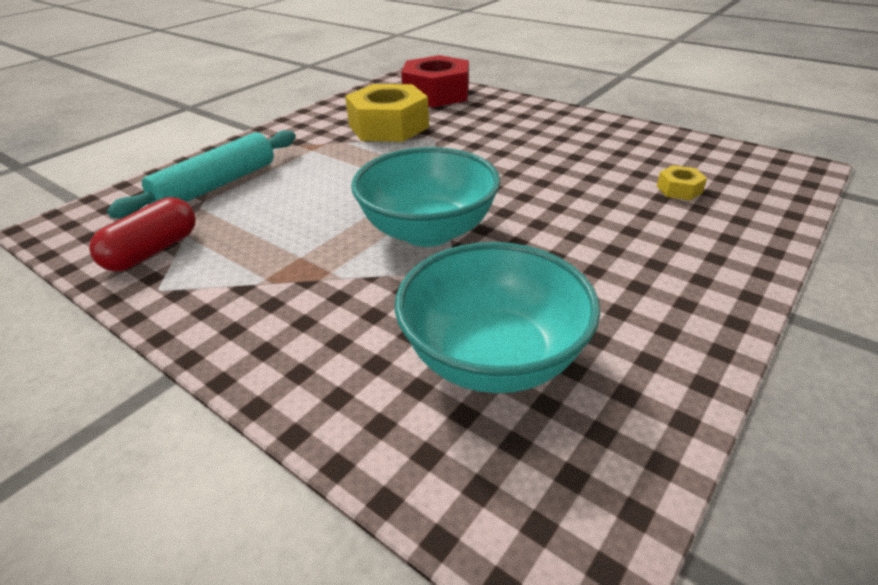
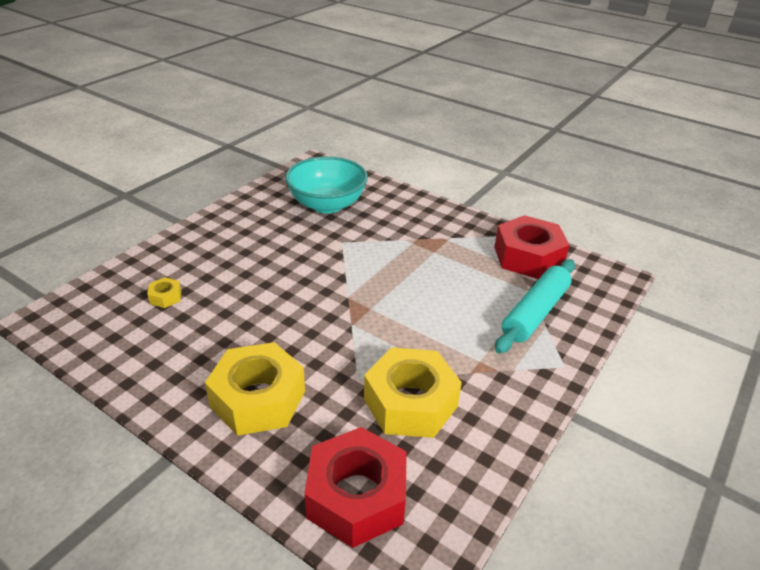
camera: 175 degrees right, 0 degrees up
red capsule [89,197,196,272] -> red nut [494,215,569,279]
turquoise bowl [351,147,500,247] -> none
none -> yellow nut [205,342,305,436]

